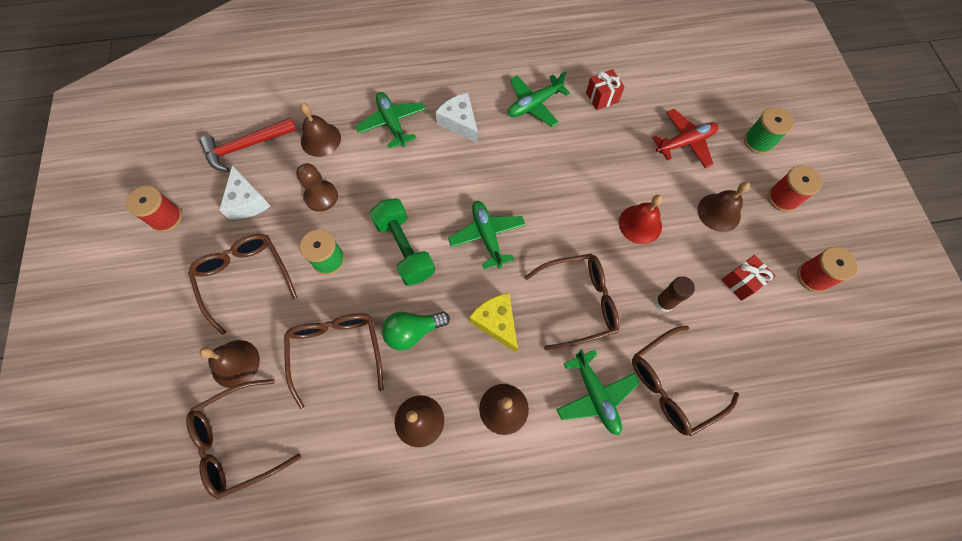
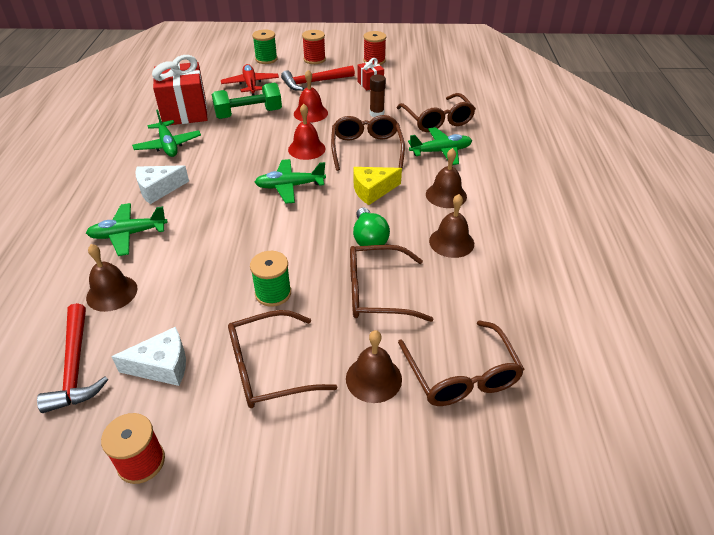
camera: 80 degrees left, 25 degrees down
brown pawn [296,163,338,212] -> none
green dumbbell [369,198,435,286] -> green dumbbell moved to [212,83,282,119]
red gift [586,69,624,110] -> red gift [152,55,208,125], size x2.05
brown bell [698,182,750,232] -> red hammer [281,66,355,91]
none -> red bell [288,104,326,160]

